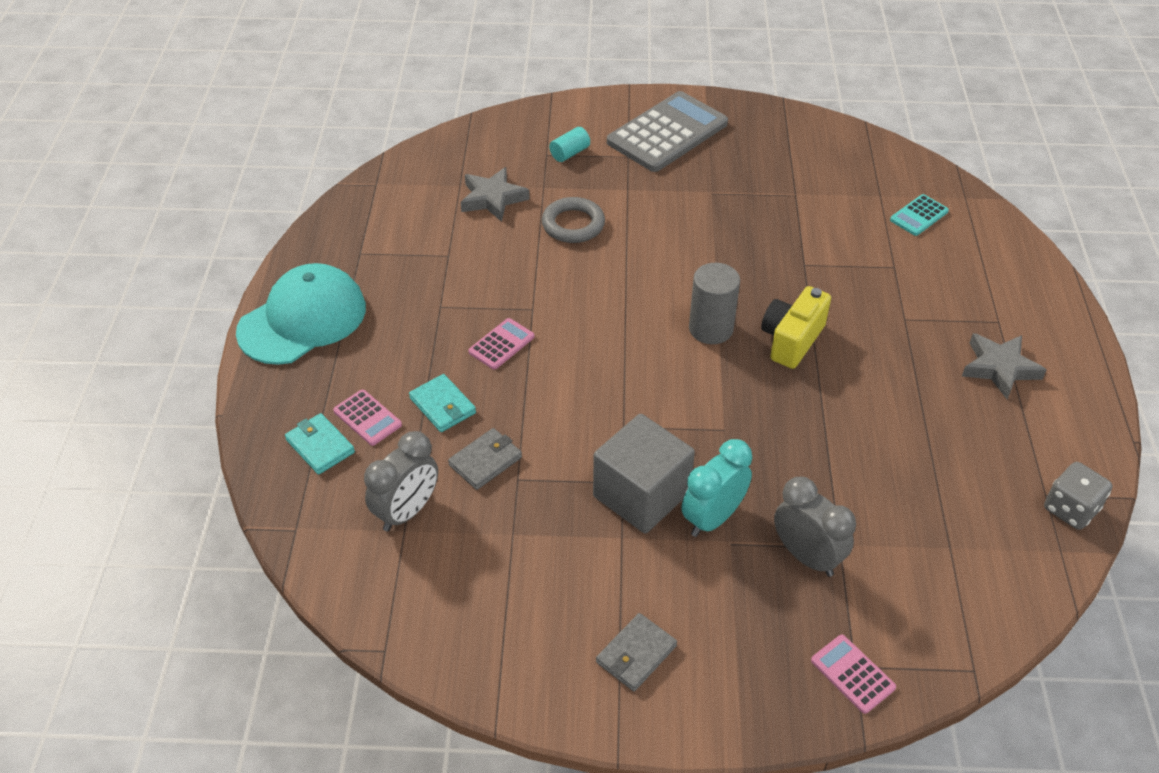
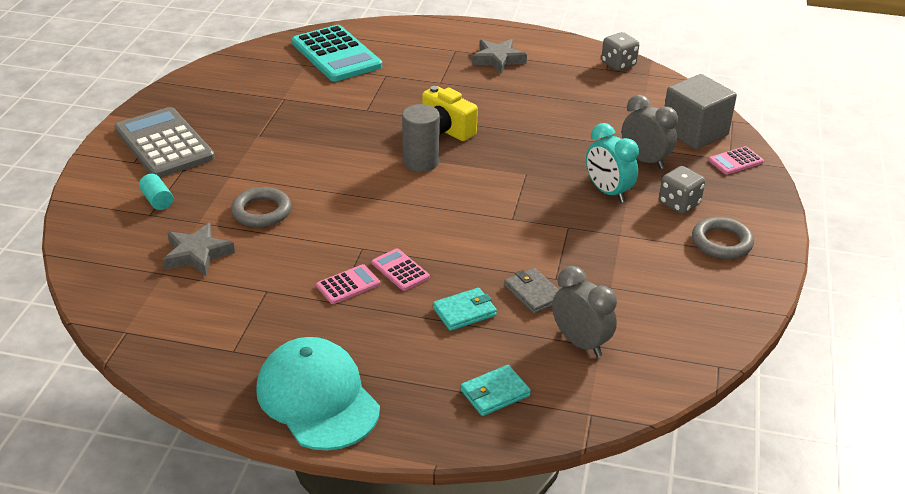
camera: 80 degrees left, 10 degrees down
pink calculator [333,389,402,446] -> pink calculator moved to [316,264,380,304]
grey cube [593,414,695,533] -> grey cube moved to [664,74,737,149]
grey wallet [596,613,677,691] -> grey ring [692,217,754,259]
grey clock [774,477,856,577] -> grey clock turned 75 degrees clockwise [622,95,678,169]
turquoise calculator [890,194,949,236] -> turquoise calculator [292,25,382,82], size x2.19
none -> grey dice [659,166,705,214]

